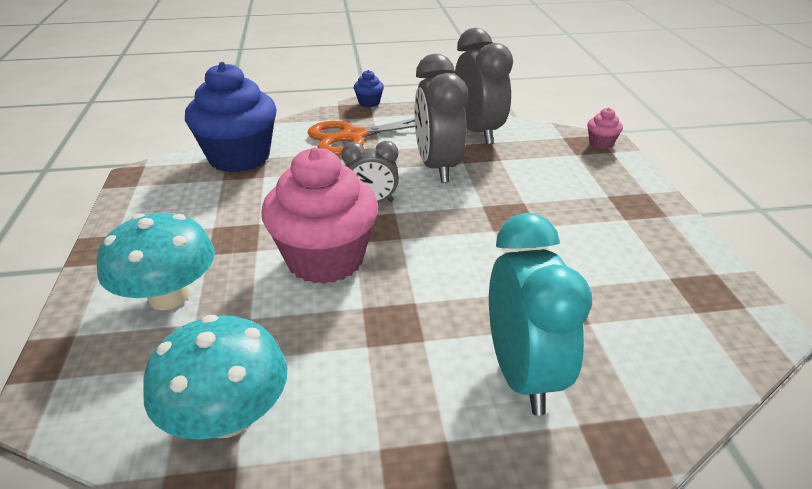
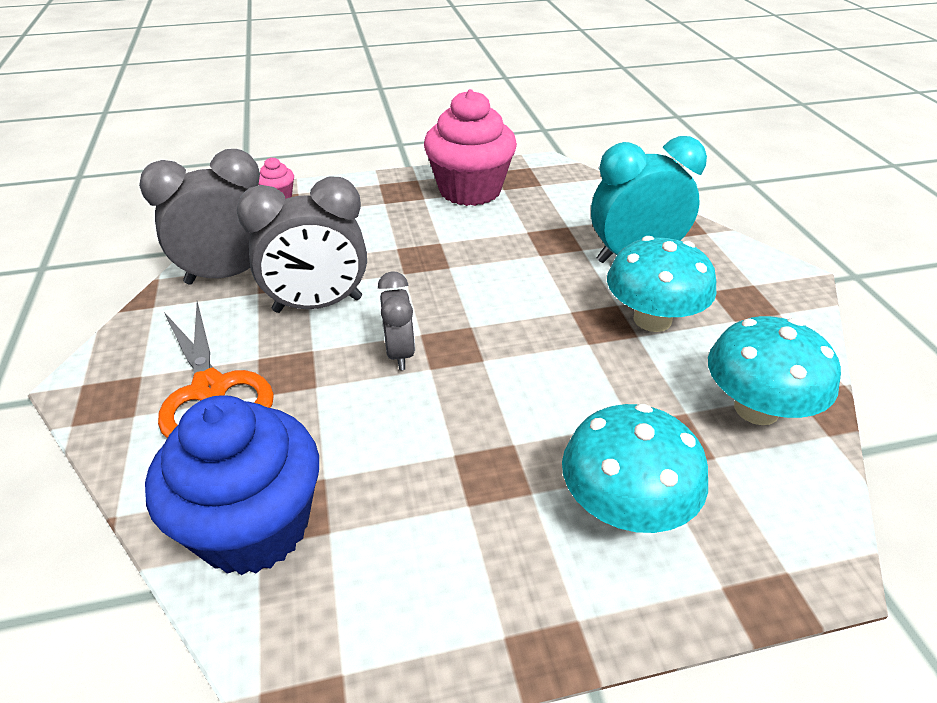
camera: 95 degrees left, 5 degrees up
pink cupcake [261,148,378,284] -> pink cupcake moved to [424,89,517,206]
blue cupcake [354,70,384,107] -> none
none -> turquoise mushroom [607,236,716,332]

